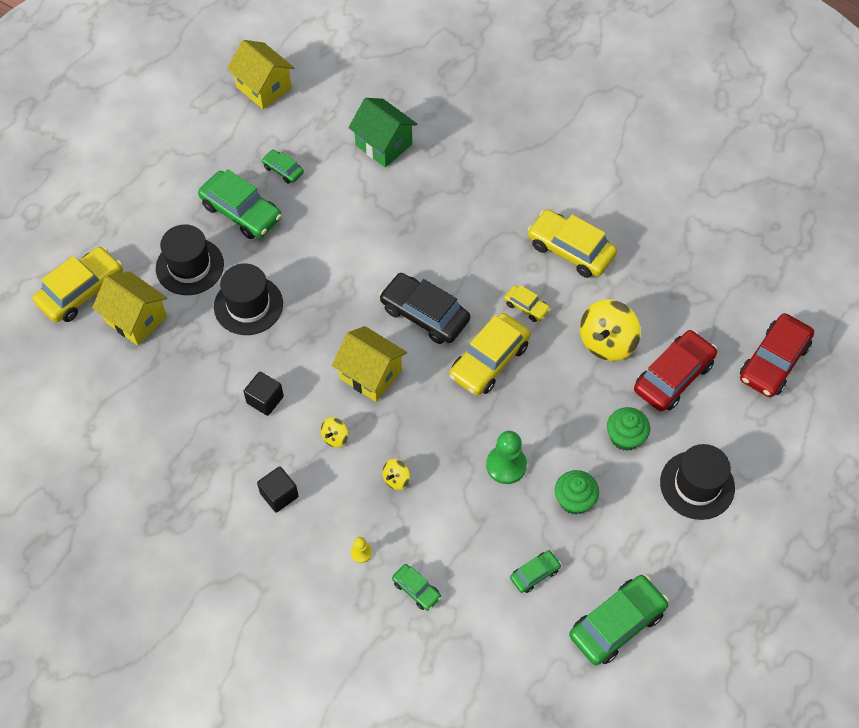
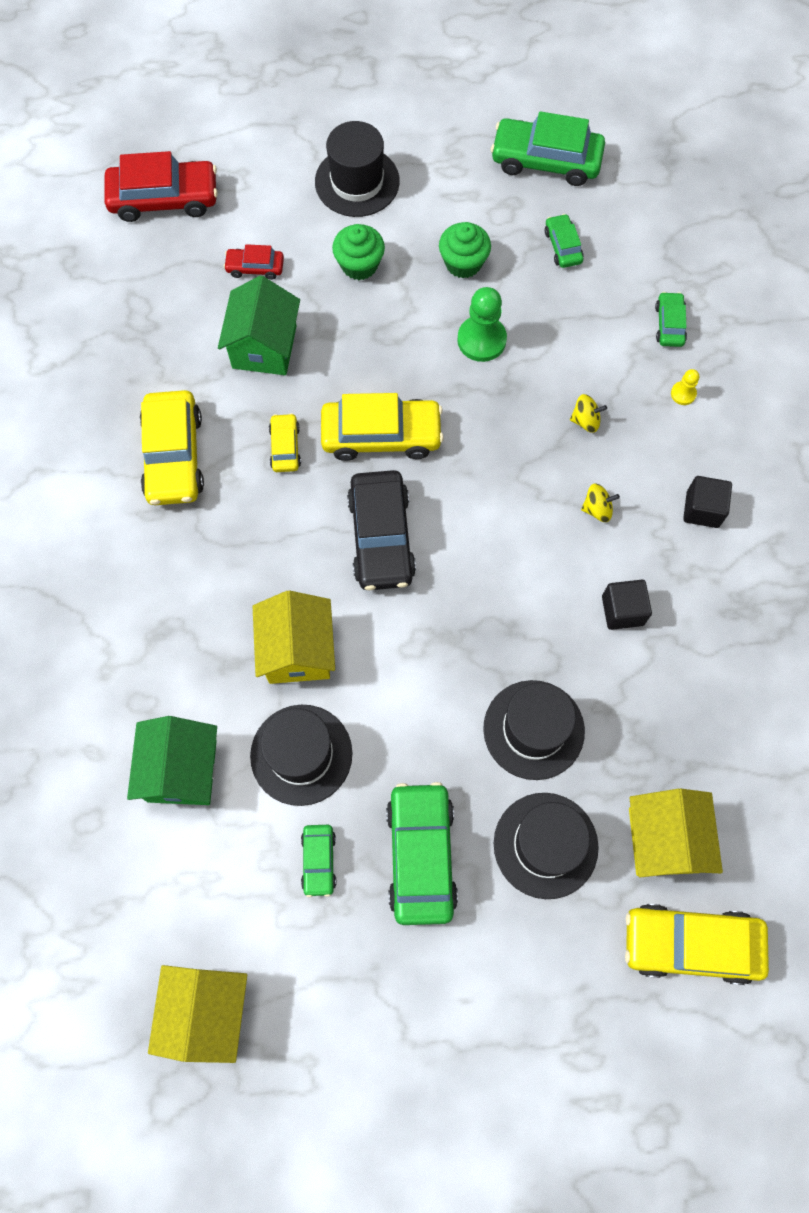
camera: 130 degrees left, 10 degrees up
yellow house [332,326,407,402] -> yellow house moved to [252,590,335,684]
green car [510,550,561,593] -> green car turned 60 degrees clockwise [545,214,583,268]
yellow spinning top [580,299,641,361] -> green house [218,276,300,375]
red car [634,330,717,412] -> red car [224,244,284,280], size x0.51
none -> black hat [250,705,352,806]

